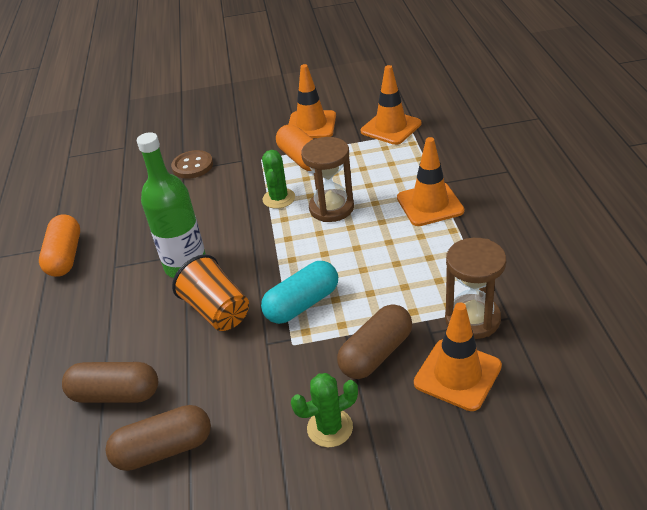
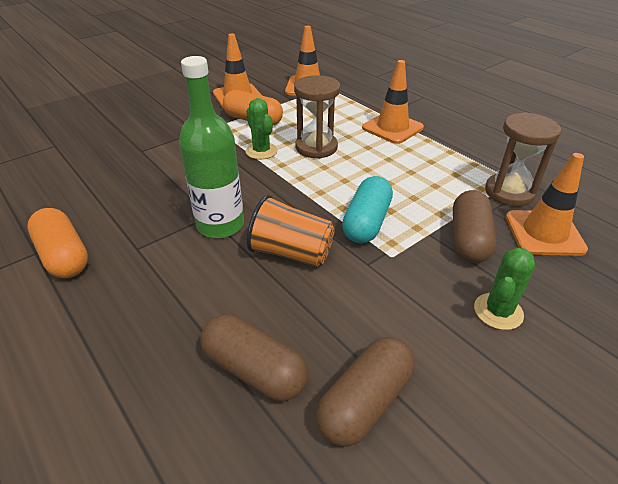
camera: 35 degrees left, 0 degrees up
brown capsule [62,362,158,403] -> brown capsule turned 60 degrees clockwise [201,315,308,401]
brown button [171,150,213,179] -> none

